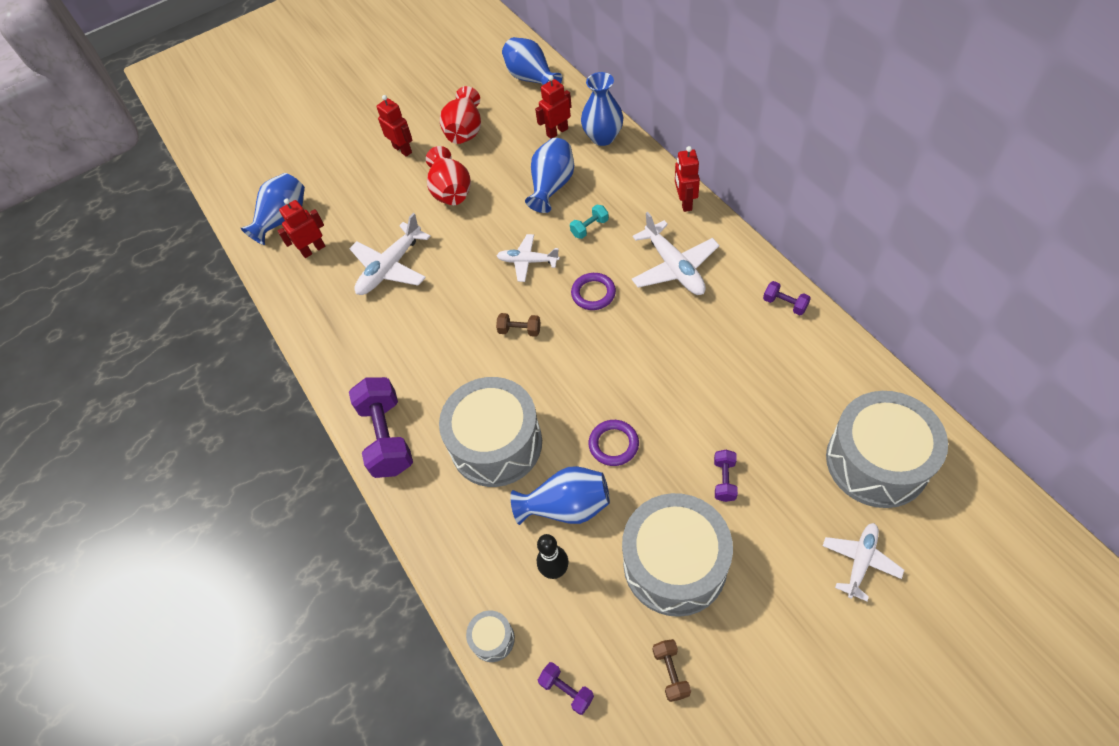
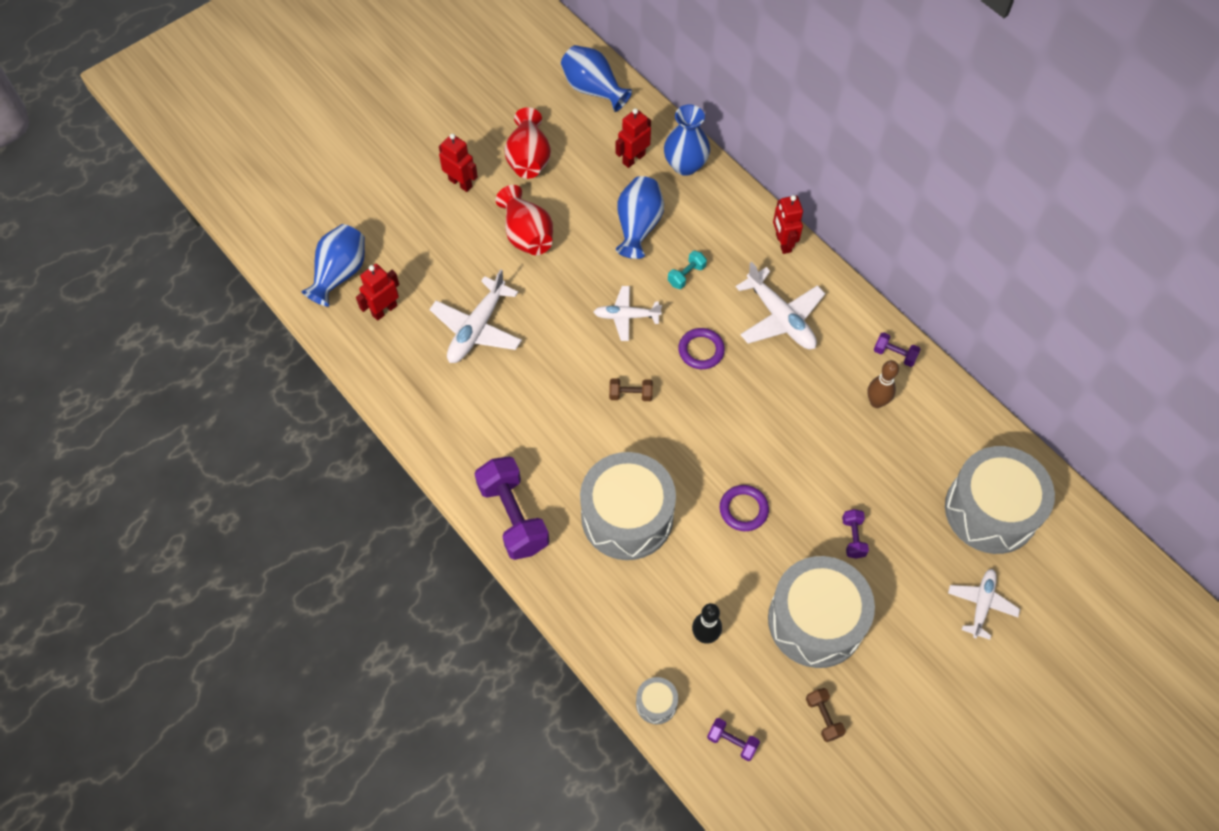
camera: 15 degrees left, 5 degrees up
blue vase [511,466,610,525] -> none
none -> brown bowling pin [867,360,899,408]

